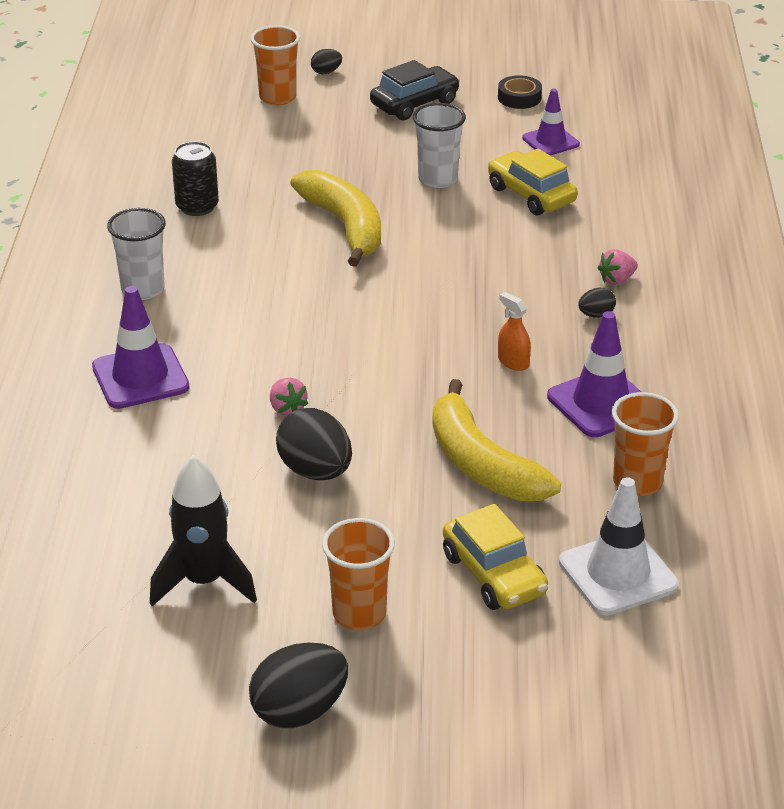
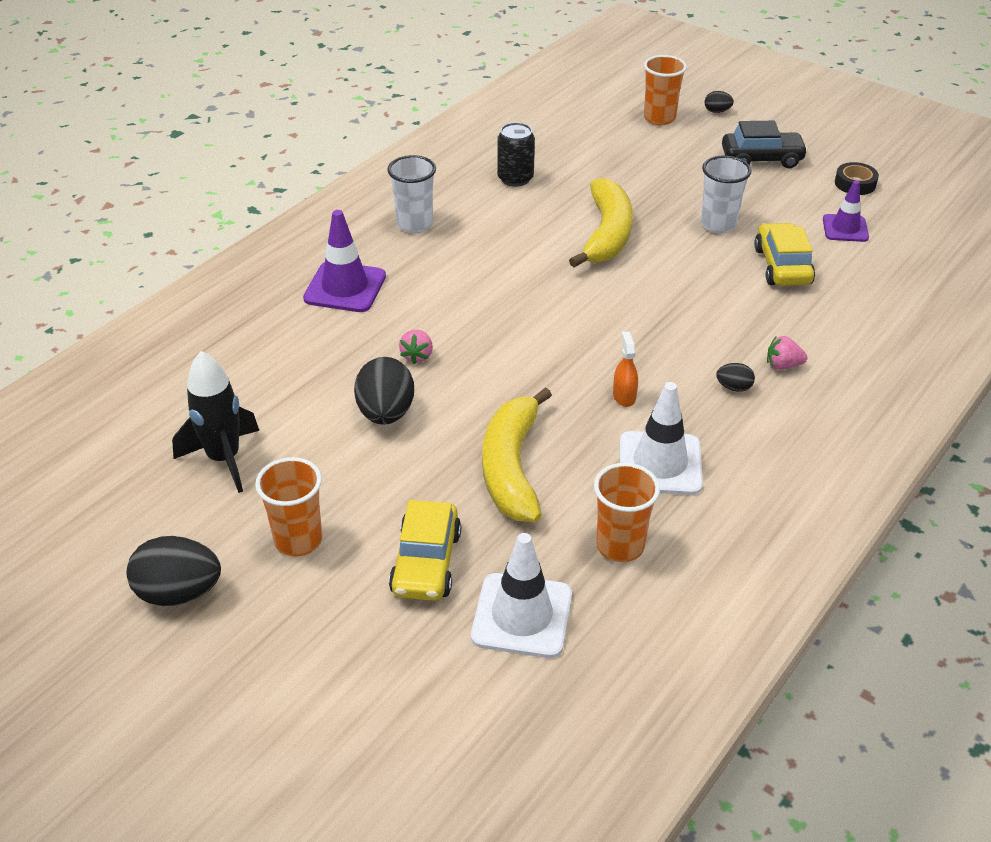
camera: 35 degrees right, 5 degrees up
purple traffic cone [547,311,641,437] -> white traffic cone [620,382,703,495]

